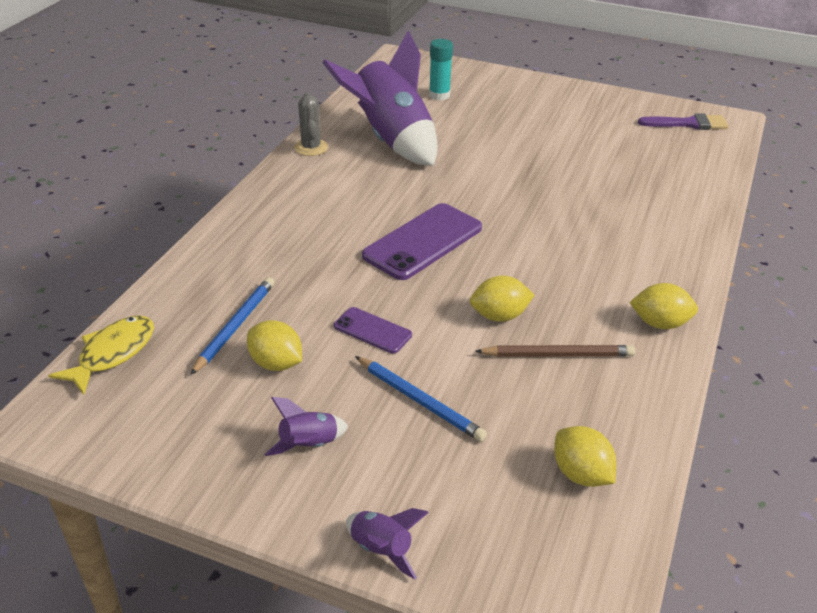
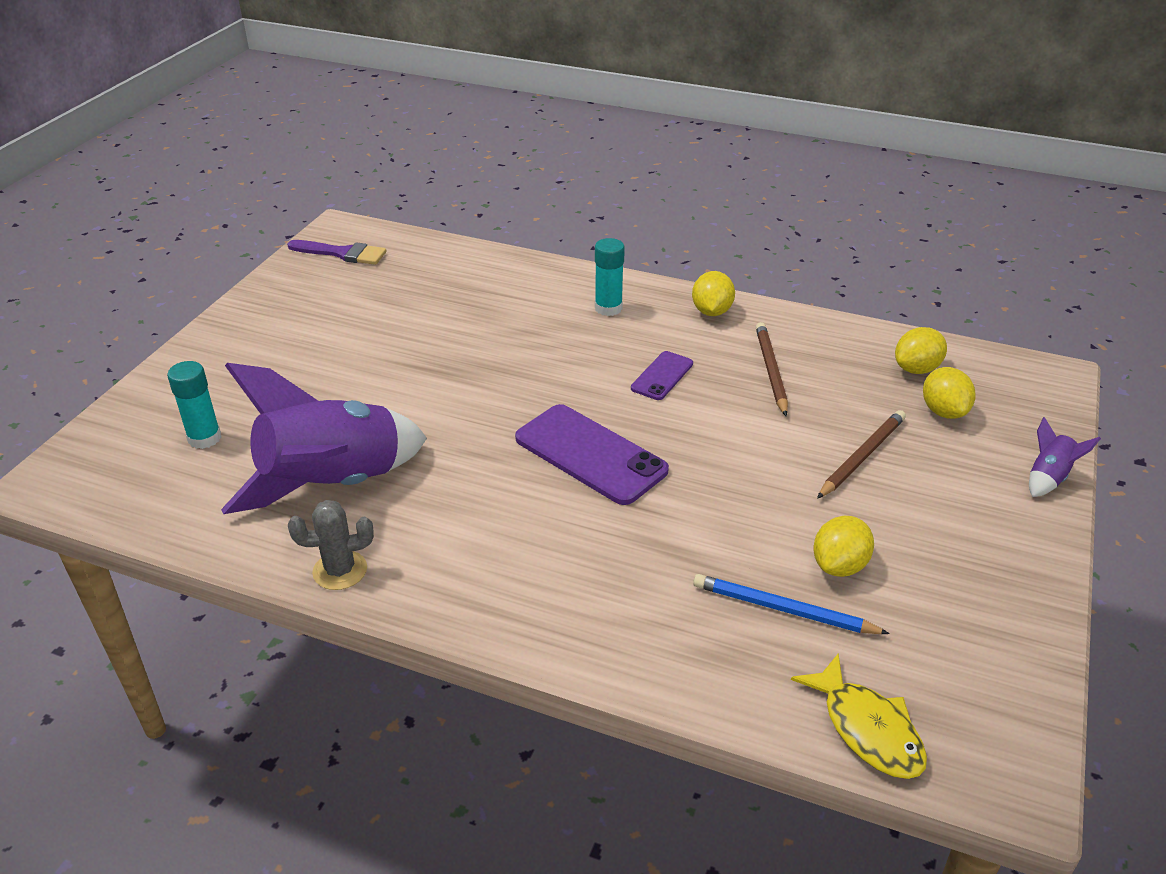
camera: 90 degrees left, 0 degrees up
yellow fish [48,315,154,395] -> yellow fish turned 150 degrees counterclockwise [791,654,927,779]
purple rocket [265,397,348,456] -> none
purple phone [334,307,412,354] -> purple phone moved to [631,351,693,400]
blue pencil [355,356,487,442] -> brown pencil [817,410,906,499]
yellow lemon [470,276,535,322] -> yellow lemon moved to [923,367,976,419]
purple brush [638,113,728,130] -> purple brush turned 105 degrees clockwise [287,240,386,265]
none -> turquoise glue stick [595,238,625,316]

